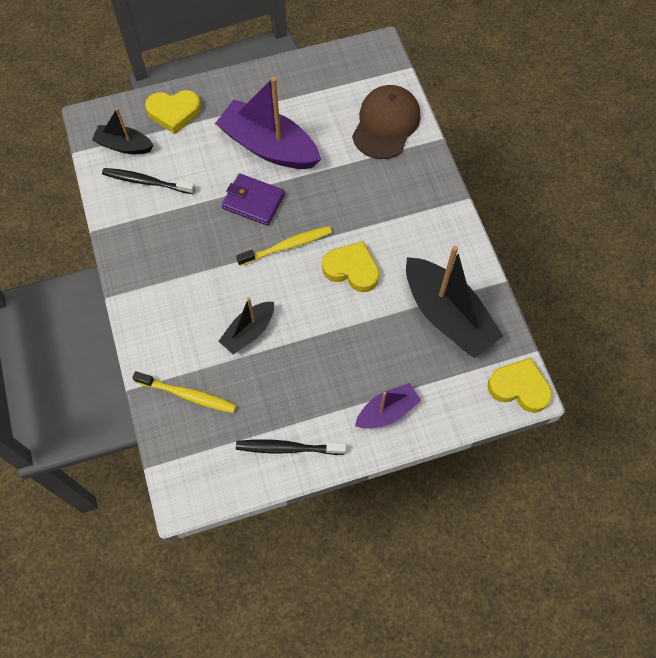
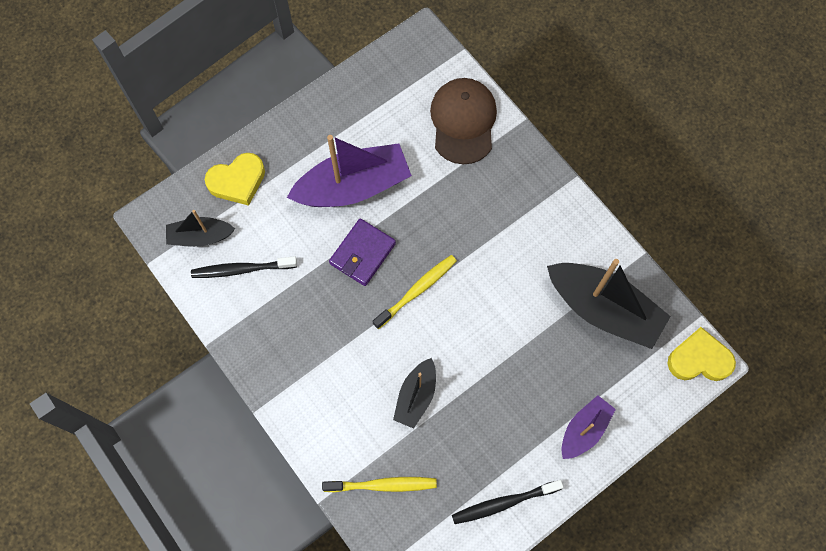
camera: 20 degrees left, 5 degrees up
purple boat [215,77,321,169] -> purple boat turned 150 degrees clockwise [287,135,412,207]
purple wallet [222,173,285,226] -> purple wallet turned 60 degrees counterclockwise [329,218,396,286]
yellow heart [322,241,379,292] -> none

